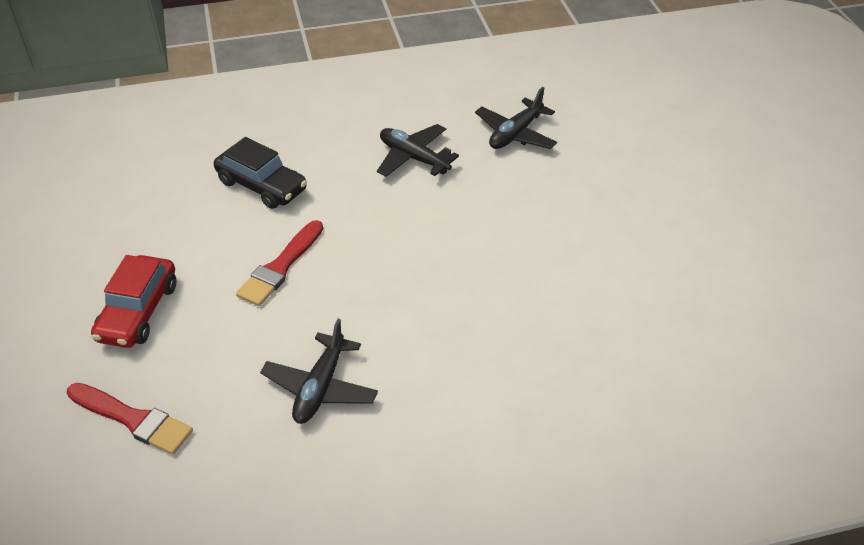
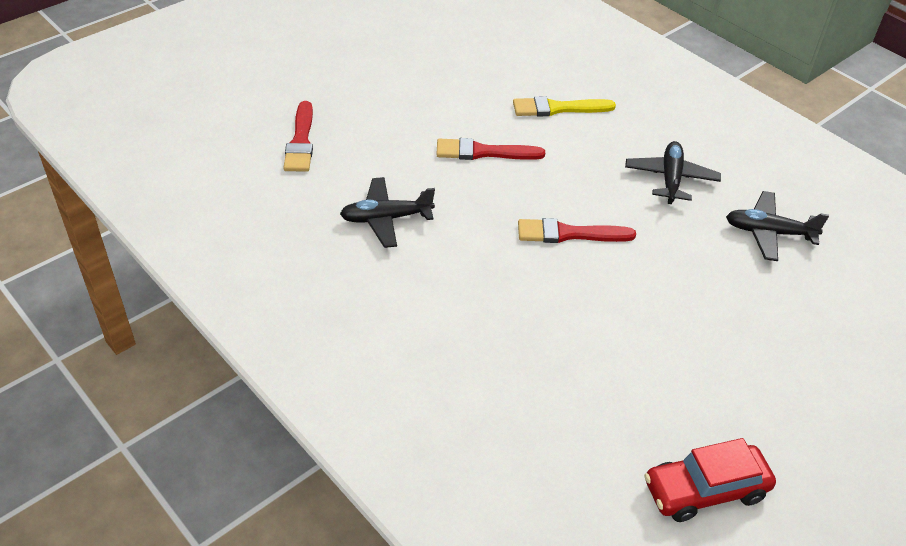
camera: 60 degrees right, 0 degrees up
red car [91,255,177,348] -> red car moved to [644,438,776,522]
black car [214,137,307,209] -> yellow brush [513,96,616,117]
none -> red brush [518,218,636,243]

